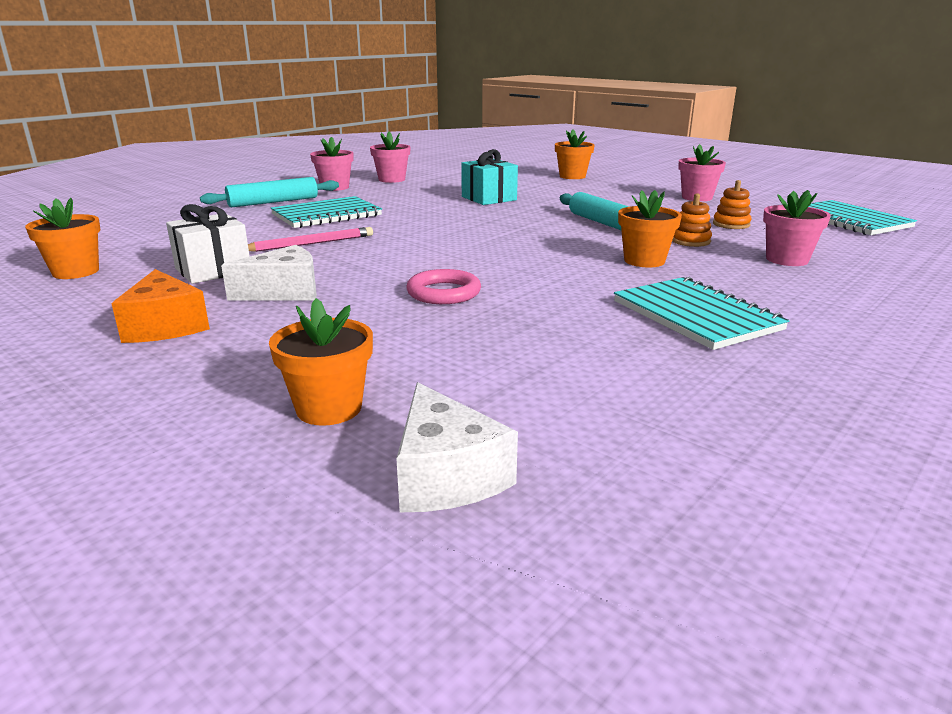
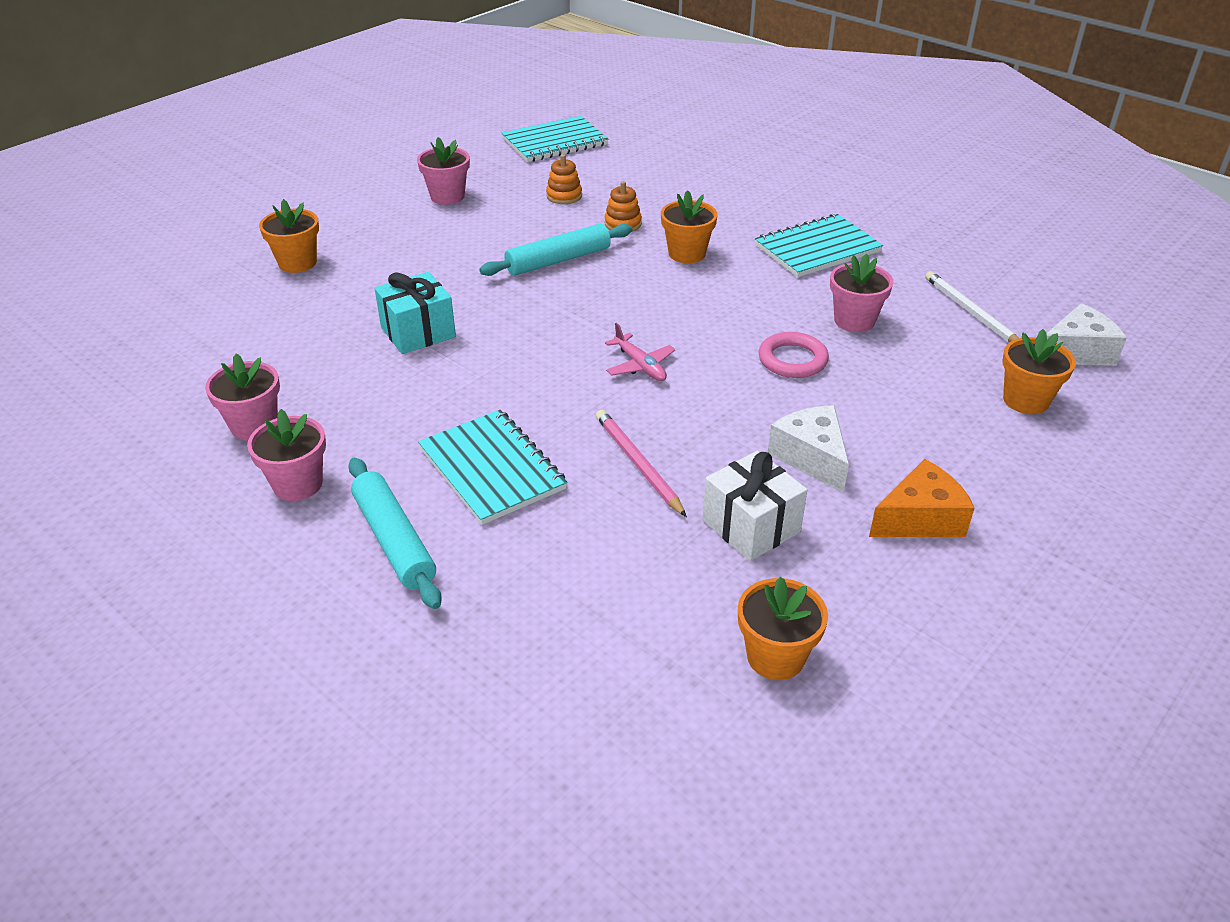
camera: 90 degrees left, 15 degrees up
pink flower pot [763,190,831,266] -> pink flower pot moved to [830,254,894,332]
none -> pink plane [605,323,675,381]
none -> white pencil [925,271,1019,342]

